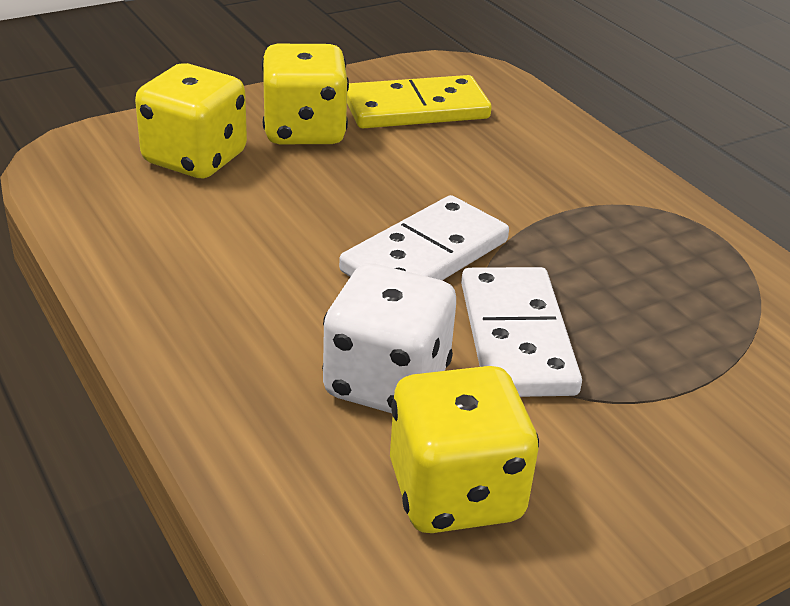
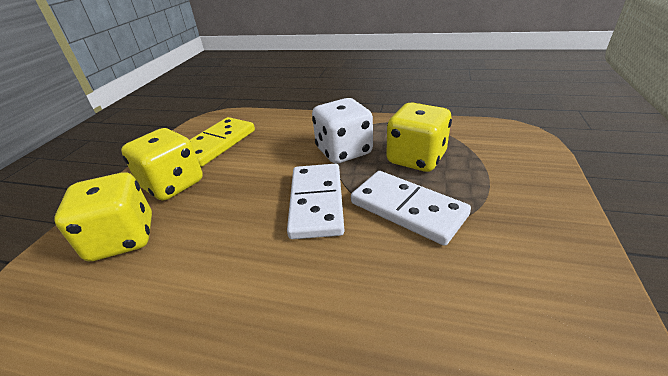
camera: 40 degrees left, 0 degrees up
white dice [322,263,456,413] -> white dice moved to [312,98,373,164]
yellow dice [390,366,539,533] -> yellow dice moved to [386,103,452,172]

